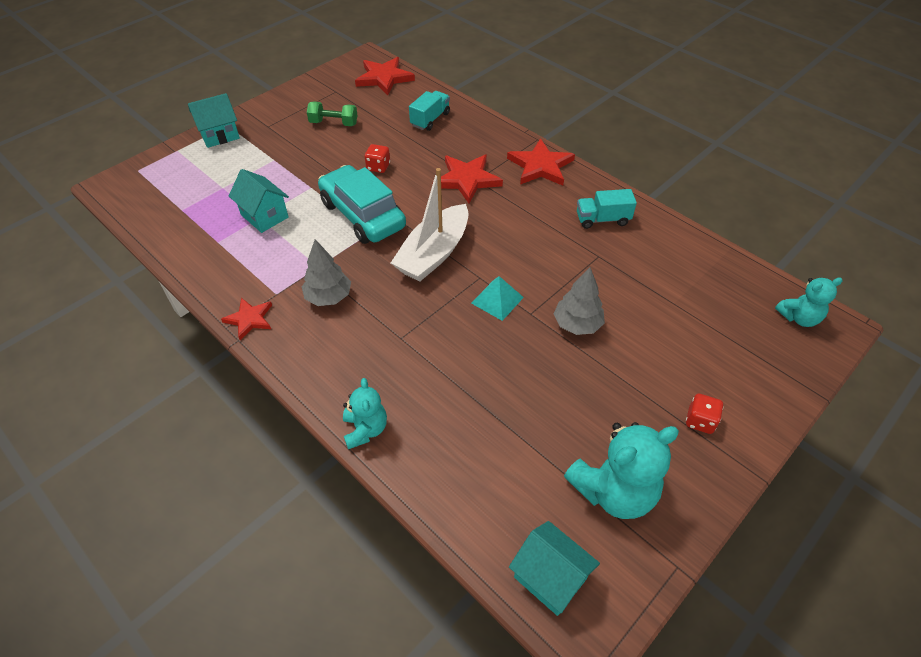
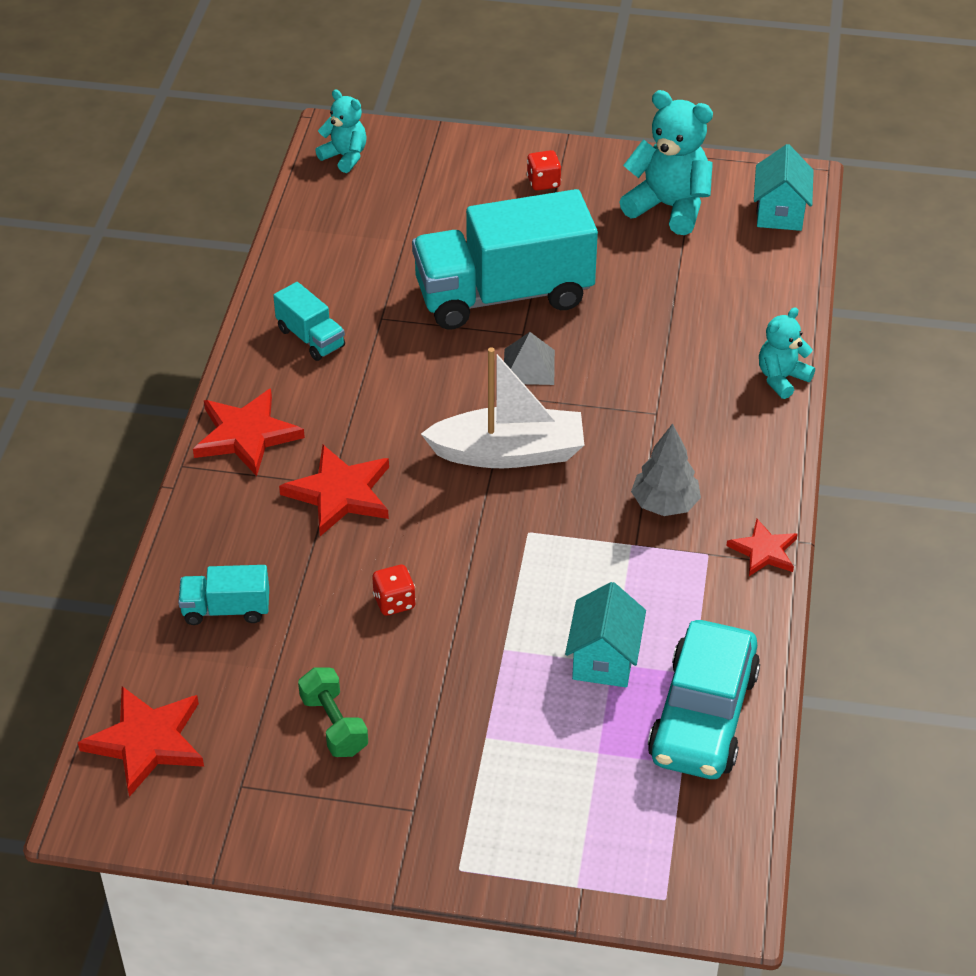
camera: 125 degrees left, 5 degrees down
turquoise house [188,93,240,148] -> none
turquoise car [318,165,406,244] -> turquoise car moved to [648,620,760,779]
turquoise pyramid [471,276,524,321] -> grey pyramid [504,332,555,385]
grey tree [554,268,605,335] -> turquoise truck [412,189,598,329]

